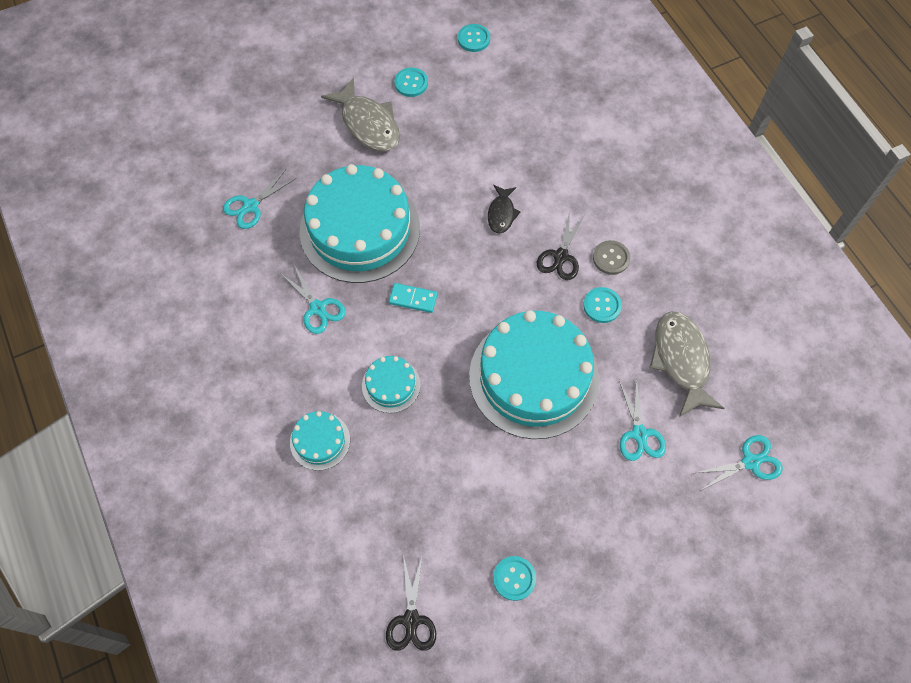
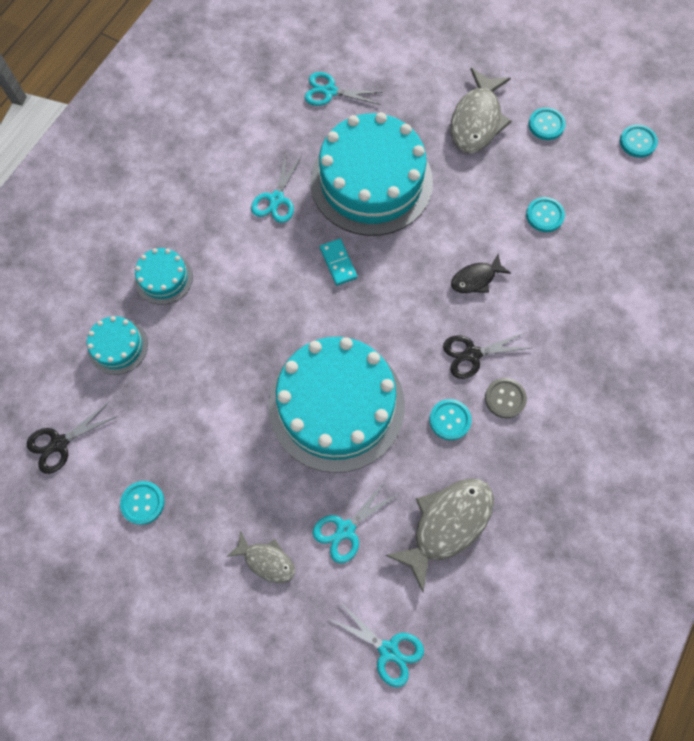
camera: 55 degrees right, 5 degrees up
turquoise cake [362,356,420,413] -> turquoise cake moved to [87,316,148,375]
none -> grey fish [226,531,295,583]
none -> turquoise button [526,197,565,232]

